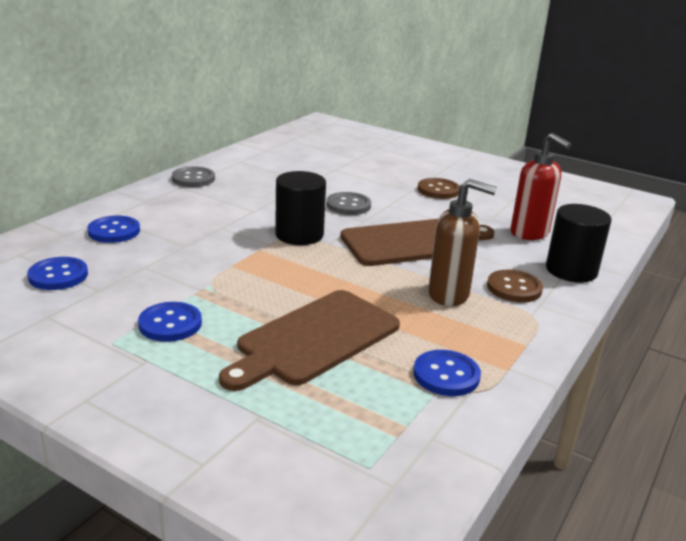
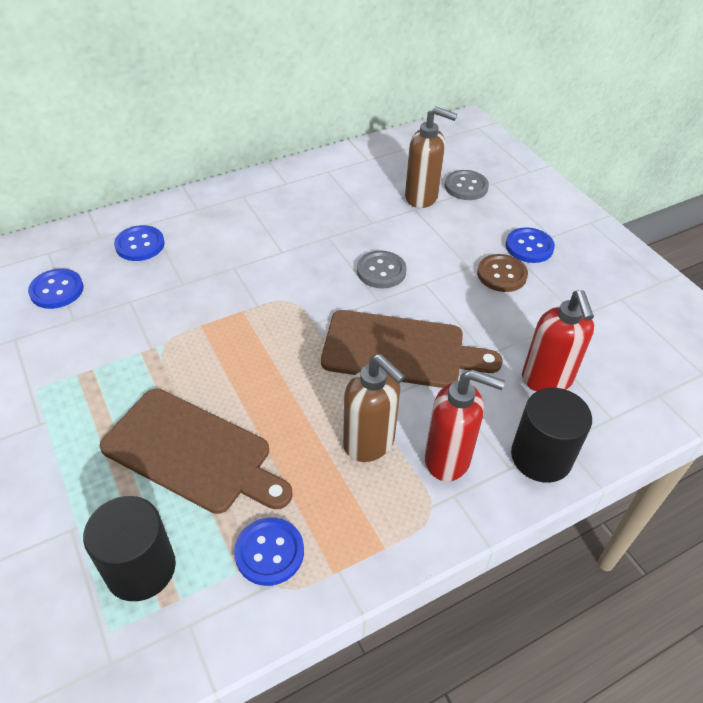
camera: 30 degrees right, 20 degrees up
blue button [138,302,202,342] -> blue button moved to [506,227,555,263]
grey button [172,166,215,187] -> grey button moved to [445,170,489,200]
brown cutting board [219,290,400,391] -> brown cutting board turned 135 degrees counterclockwise [100,389,293,514]
black cylinder [275,171,326,245] -> black cylinder moved to [83,496,176,601]
brown button [487,270,543,303] -> red soap dispenser [424,369,505,482]
none -> brown soap dispenser [405,106,457,208]

